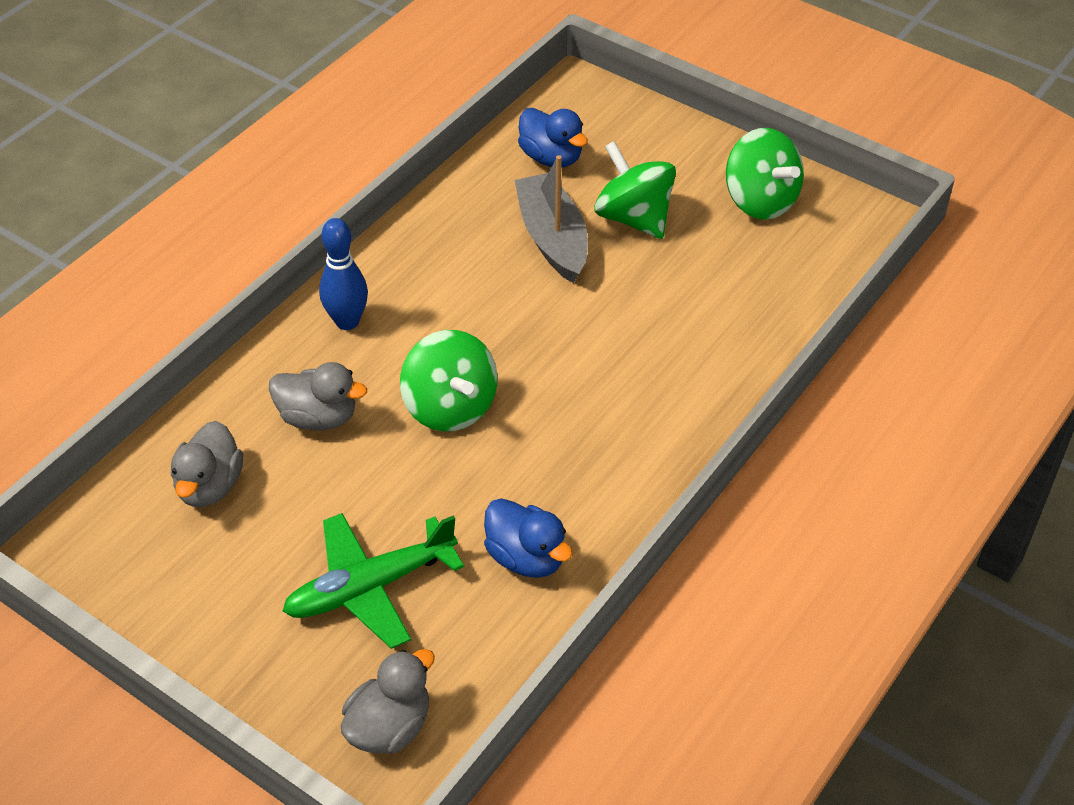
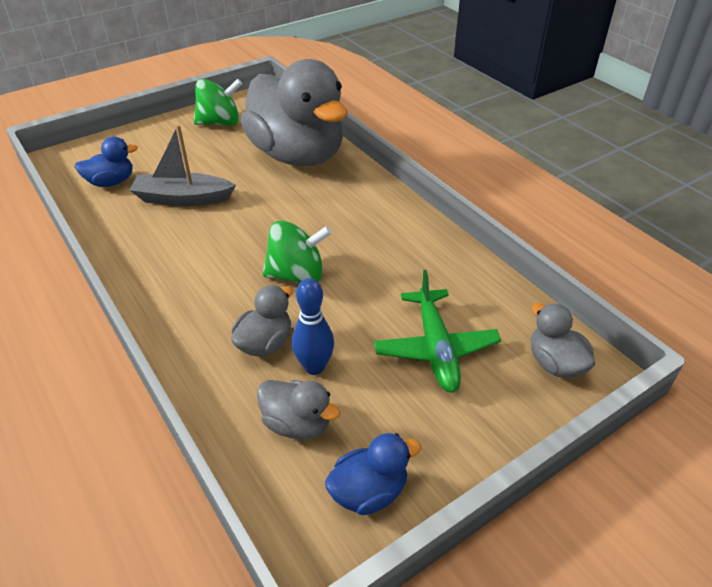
camera: 70 degrees left, 5 degrees down
blue bowling pin [319,218,368,330] -> blue bowling pin moved to [292,278,334,375]
blue duck [484,498,573,578] -> blue duck moved to [325,433,421,515]
green spinning top [594,141,676,239] -> none
none -> grey duck [241,59,347,166]

